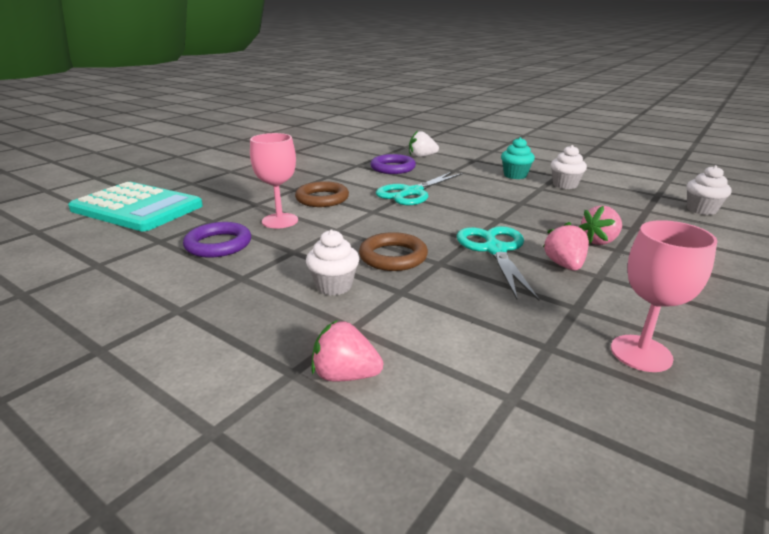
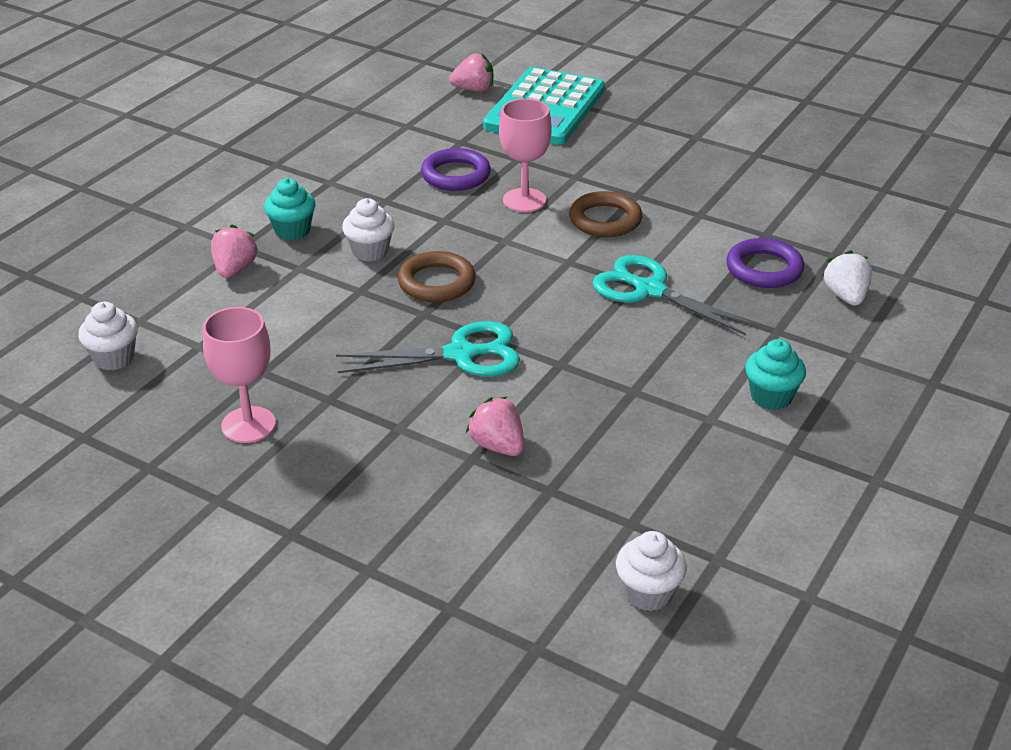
camera: 85 degrees right, 10 degrees up
pink strawberry [543,222,589,271] -> pink strawberry moved to [449,53,493,91]
white cupcake [551,145,587,189] -> white cupcake moved to [78,302,138,371]
none -> turquoise cupcake [264,178,316,240]

